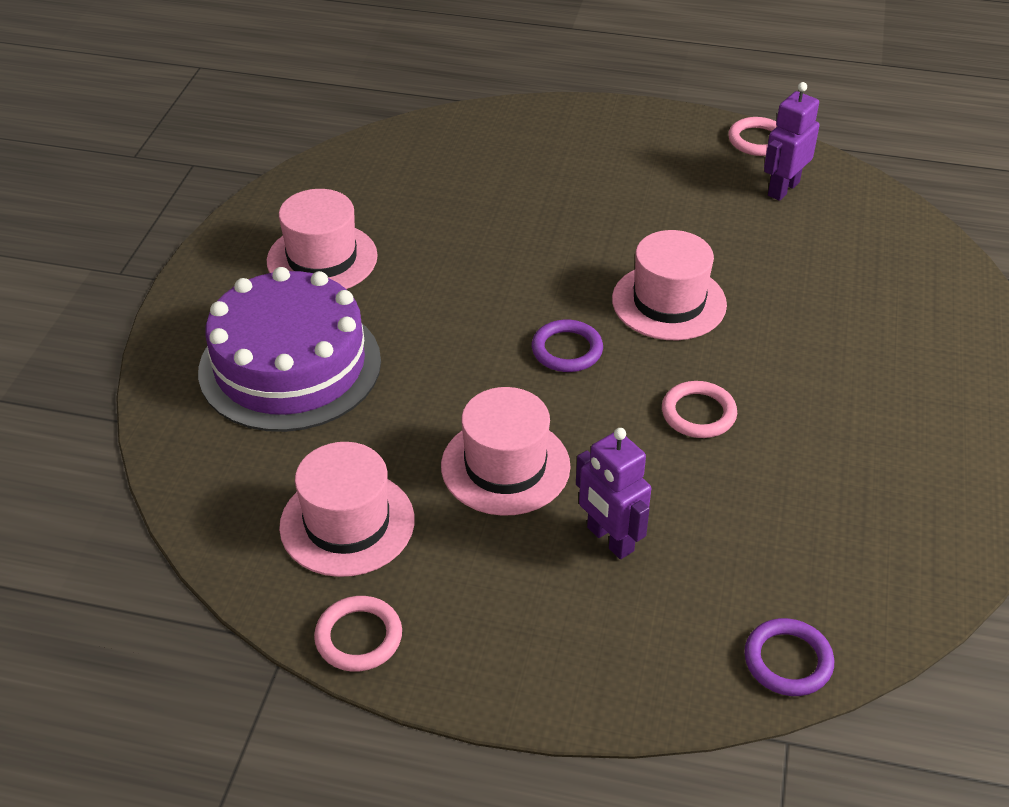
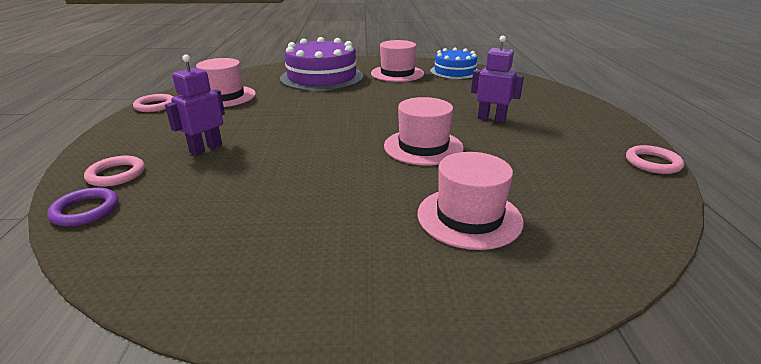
camera: 75 degrees right, 15 degrees down
pink hat [441,387,571,516] -> pink hat moved to [418,152,523,250]
purple ring [532,319,603,372] -> none
pink ring [662,381,737,438] -> pink ring moved to [84,156,145,187]
purple robot [764,82,820,201] -> purple robot moved to [471,36,524,123]
none -> blue cake [430,48,478,80]

